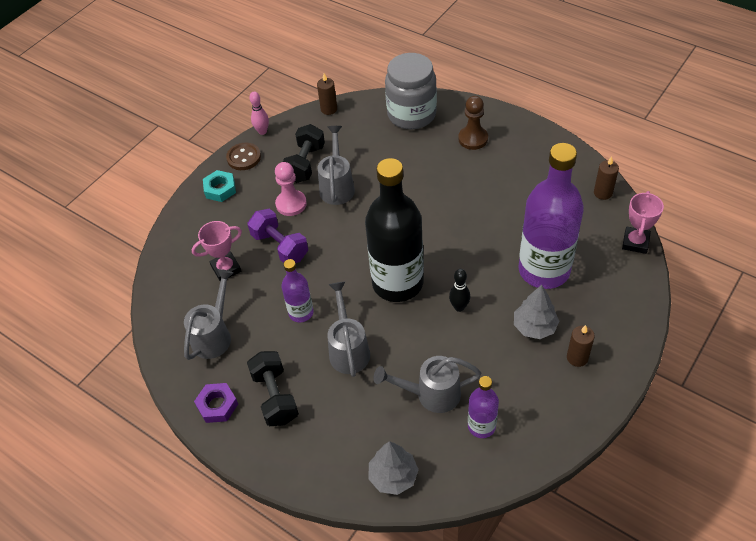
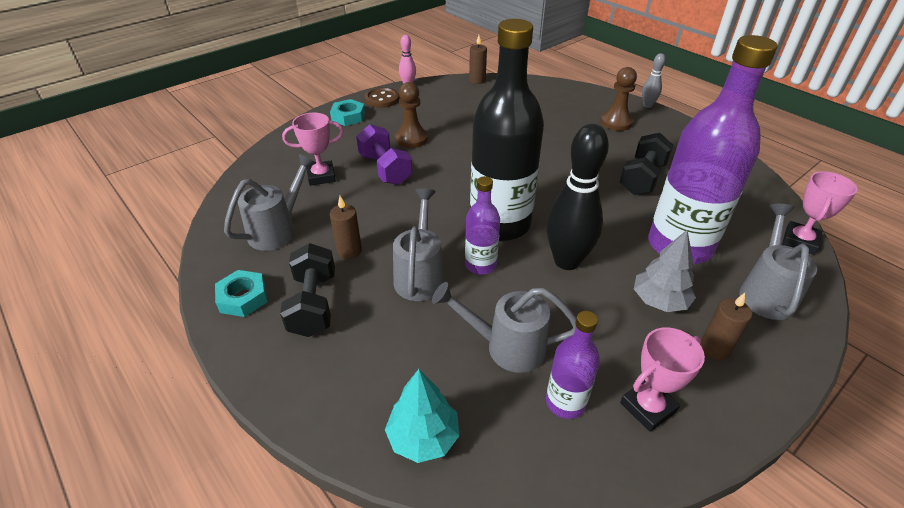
camera: 10 degrees right, 10 degrees down
purple nut [194,383,238,423] -> turquoise nut [215,270,267,317]
pink pawn [275,162,307,216] -> brown pawn [395,82,428,148]
purple bottle [281,259,314,322] -> purple bottle moved to [465,176,500,275]
black dumbbell [283,124,325,183] -> black dumbbell moved to [620,133,673,195]
grey watering can [317,126,355,205] -> grey watering can moved to [739,204,817,320]
grey tree [369,441,418,495] -> turquoise tree [385,369,460,463]
grey jar [385,53,437,129] -> none
black bowling pin [449,269,470,312] -> black bowling pin [546,124,609,270], size x2.01
brown candle [594,156,619,200] -> brown candle moved to [330,196,362,259]
none -> pink trophy [620,327,705,432]
none -> grey bowling pin [642,53,666,108]

